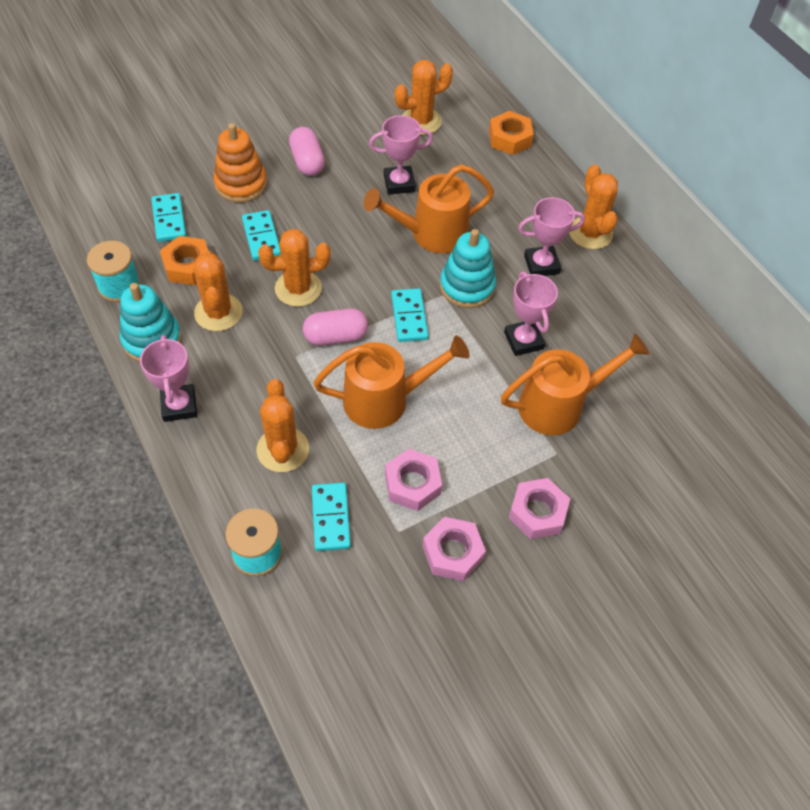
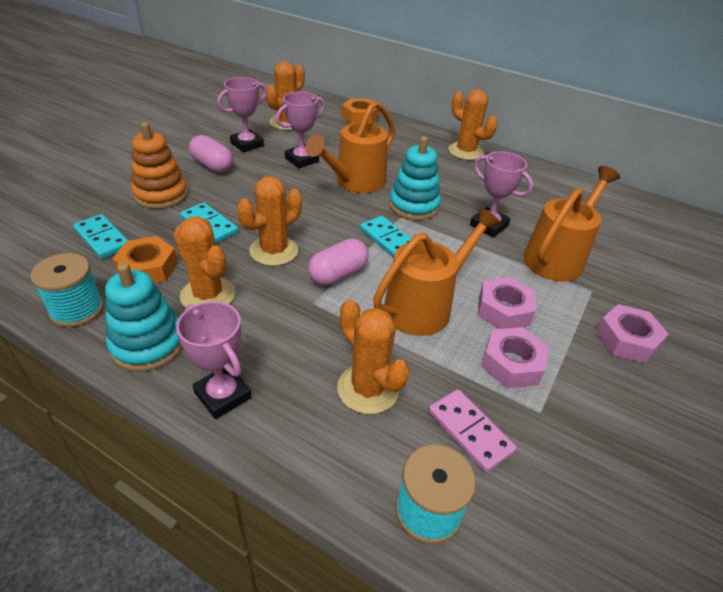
camera: 30 degrees left, 15 degrees down
turquoise domino [312,483,351,551] -> pink domino [428,389,517,473]
pink nut [422,517,486,581] -> pink nut moved to [478,277,536,329]
pink trophy [518,197,585,276] -> pink trophy moved to [217,77,267,152]

